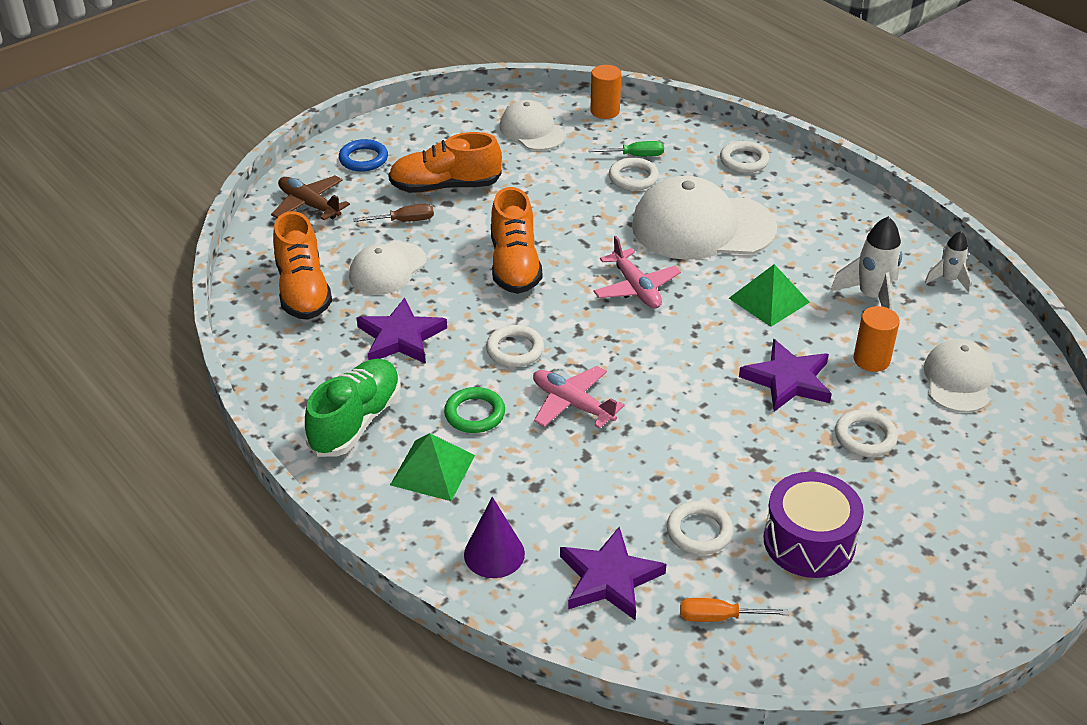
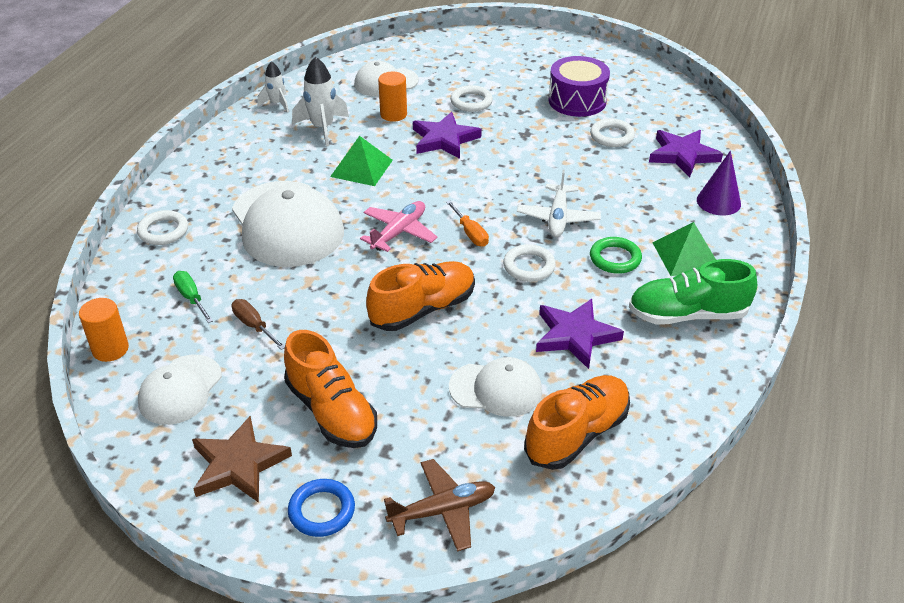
camera: 120 degrees left, 0 degrees up
brown plane [271,175,350,221] -> brown plane turned 120 degrees counterclockwise [384,459,495,552]
brown screwdriver [353,204,434,222] -> brown screwdriver moved to [232,299,285,350]
pink plane [533,366,625,429] -> white plane [517,170,601,237]
white ring [609,157,659,191] -> none
orange screwdriver [680,598,789,622] -> orange screwdriver moved to [446,200,489,247]
none -> brown star [192,416,292,503]

